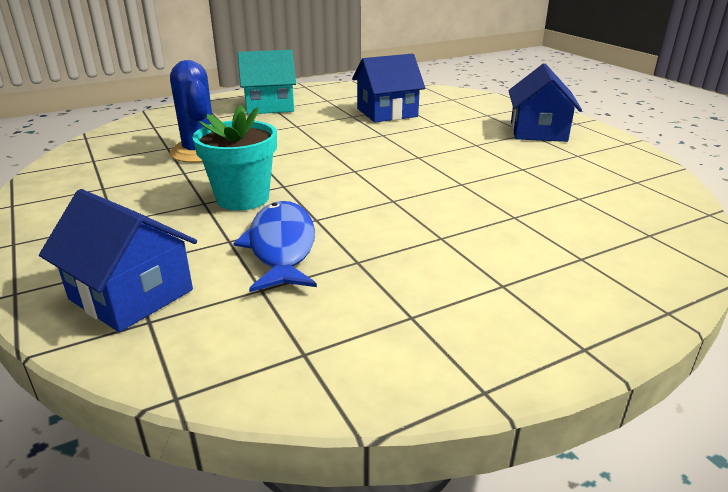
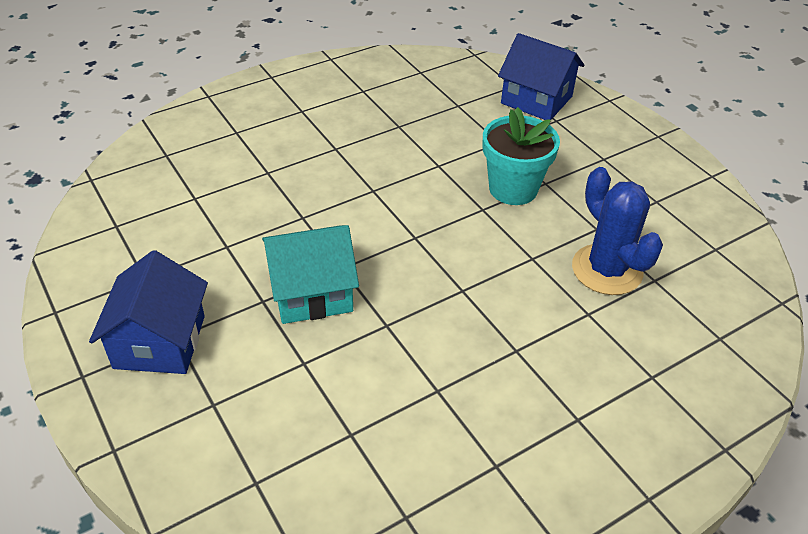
camera: 175 degrees right, 15 degrees up
blue fish [233,201,317,292] -> none
turquoise house [237,50,296,114] -> turquoise house moved to [262,225,359,324]
blue house [352,54,425,122] -> none

